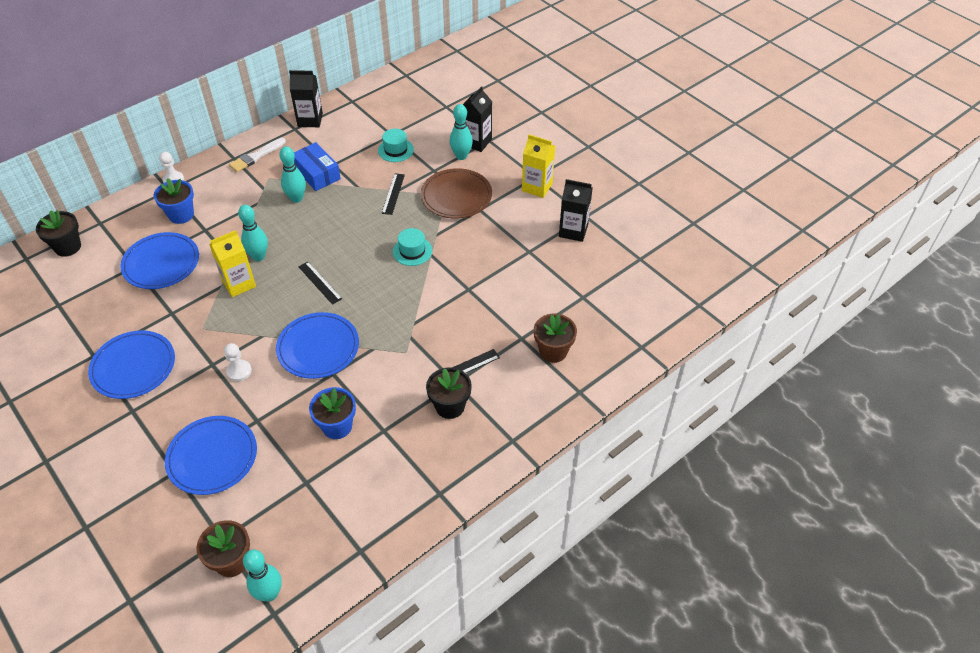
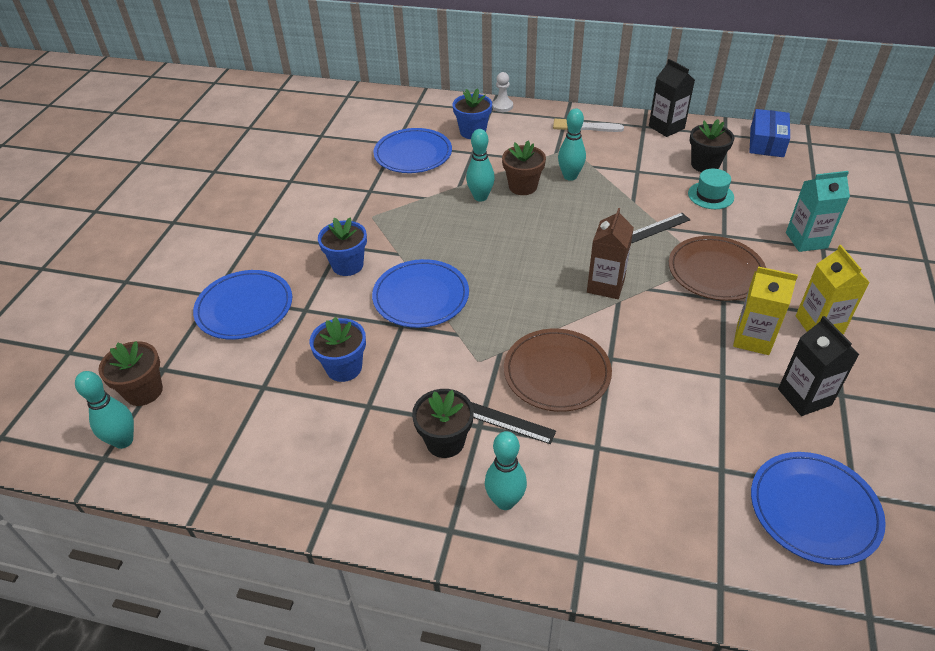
camera: 55 degrees right, 5 degrees down
black flower pot [36,210,81,257] -> black flower pot moved to [690,119,734,172]
blue plate [88,330,175,399] -> blue plate moved to [751,452,886,566]
yellow carton [209,230,256,297] -> yellow carton moved to [733,266,798,355]
white pawn [224,343,252,381] -> blue flower pot [318,217,367,276]
blue box [294,142,341,191] -> blue box moved to [749,109,790,157]
black ruler [299,262,342,305] -> none
turquoise hat [393,228,432,266] -> brown carton [587,208,634,299]
turquoise bowling pin [450,104,473,160] -> turquoise bowling pin moved to [485,431,527,510]
black carton [463,86,492,152] -> turquoise carton [786,171,850,252]
brown flower pot [534,314,577,363] -> brown flower pot moved to [502,140,546,195]
none -> brown plate [504,329,612,412]

